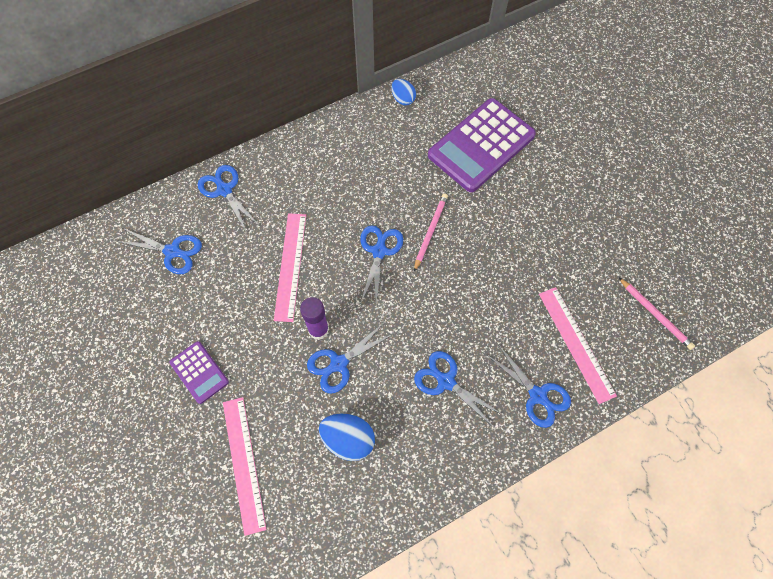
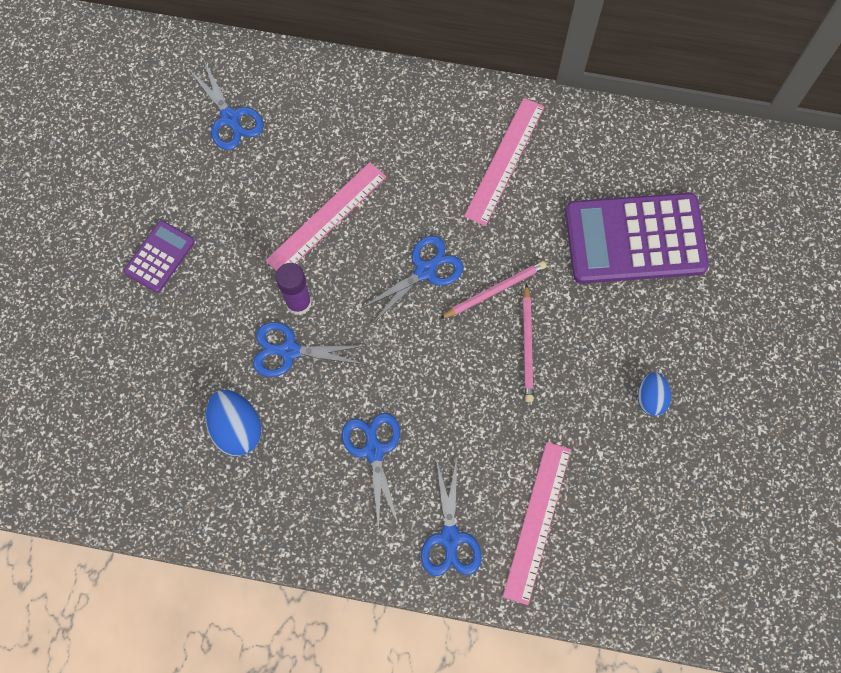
camera: 40 degrees right, 5 degrees up
purple calculator [170,341,229,404] -> purple calculator turned 150 degrees counterclockwise [124,220,195,293]
blue scissors [198,165,259,233] -> none
pink ruler [223,397,267,536] -> pink ruler moved to [464,98,545,226]
blue egg [391,79,416,105] -> blue egg moved to [638,372,671,416]
pink pencil [618,277,695,350] -> pink pencil moved to [523,284,534,402]

